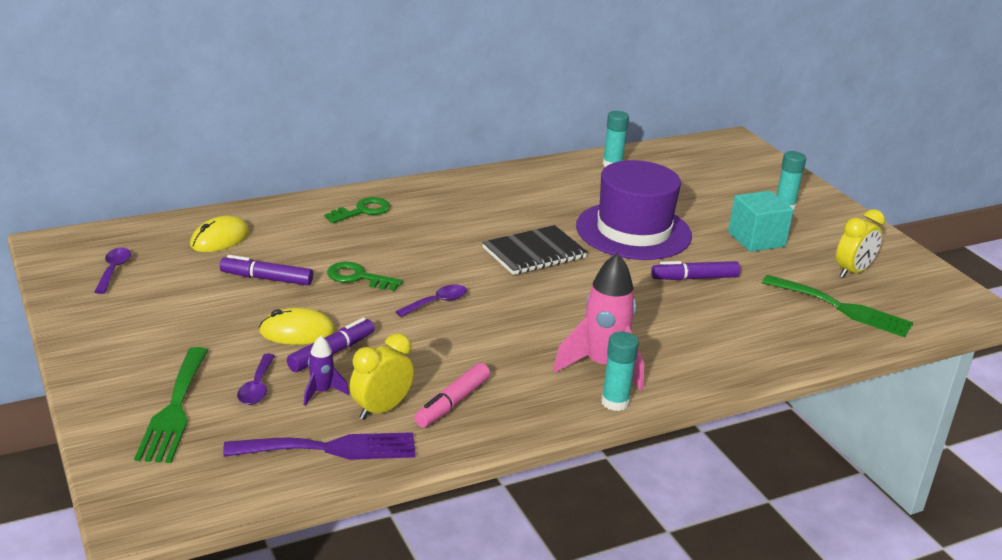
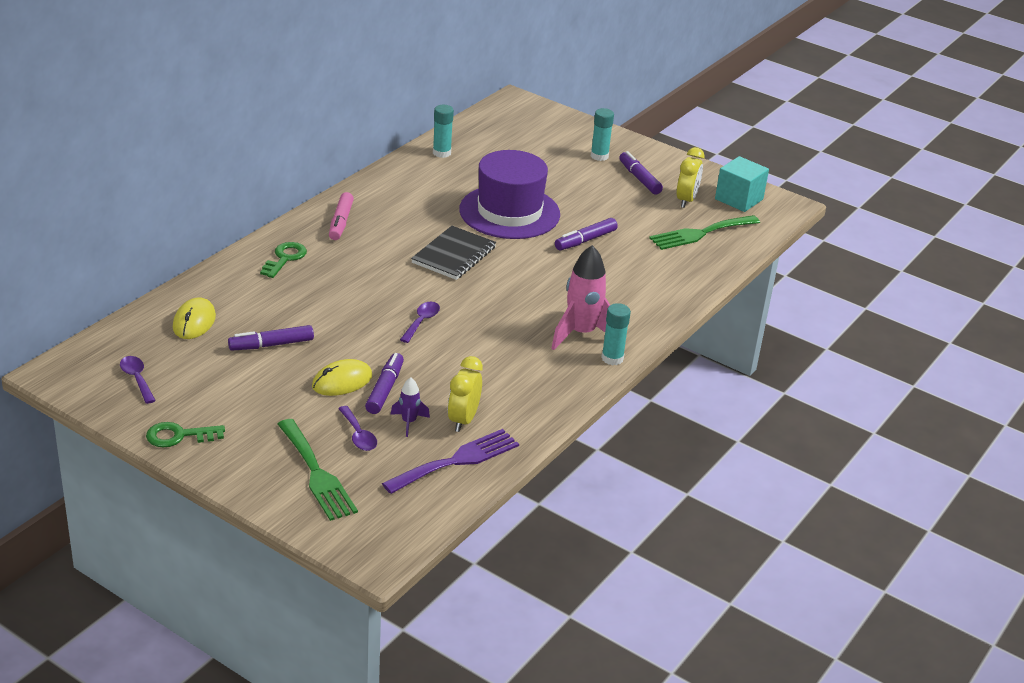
camera: 30 degrees left, 5 degrees up
green key [327,262,403,291] -> green key moved to [146,422,225,448]
pink marker [414,363,490,428] -> pink marker moved to [329,192,354,240]
turquoise cube [728,191,794,252] -> turquoise cube moved to [715,156,769,212]
green fork [762,275,913,337] -> green fork turned 150 degrees clockwise [649,215,760,250]
none -> purple marker [619,151,663,194]

